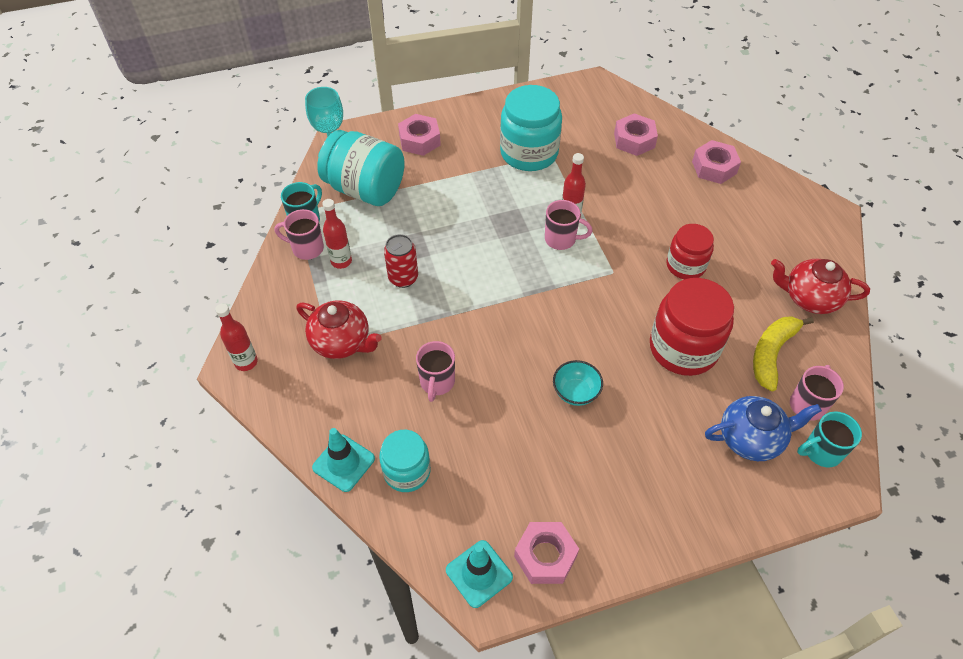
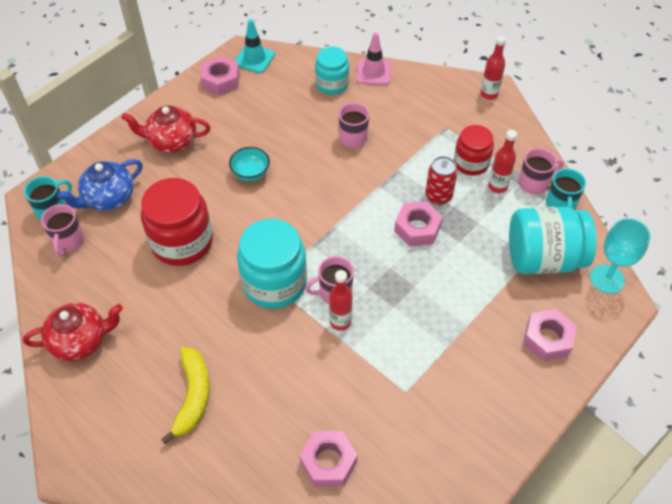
camera: 150 degrees right, 0 degrees up
red teapot [296,300,382,359] -> red teapot moved to [121,105,210,153]
turquoise traffic cone [312,428,375,492] -> pink traffic cone [357,33,391,85]
turquoise jar [500,85,562,171] -> turquoise jar moved to [237,219,307,309]
red jar [666,224,714,279] -> red jar moved to [454,125,494,176]
pink nut [692,140,741,184] -> pink nut moved to [394,201,443,247]
yellow banana [753,316,814,392] -> yellow banana moved to [161,347,210,444]

